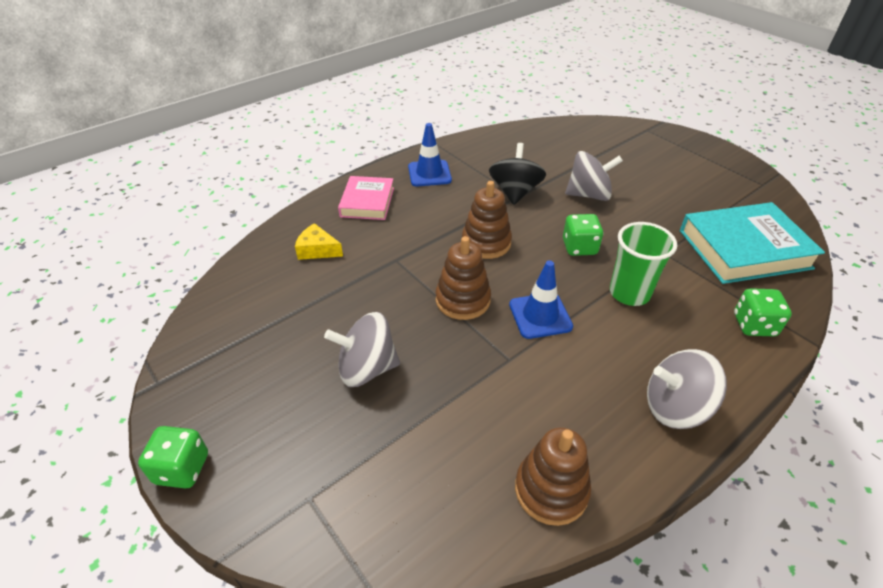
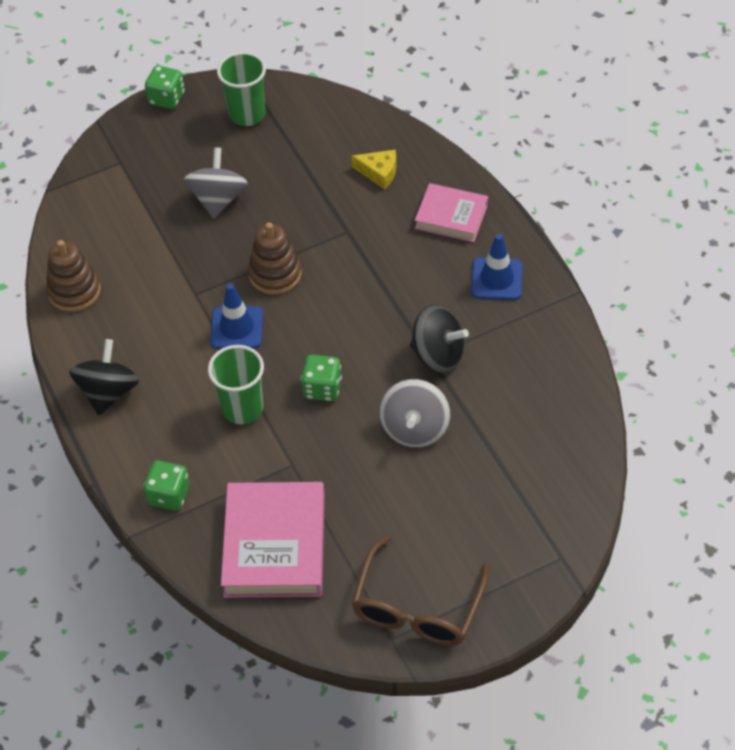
camera: 105 degrees right, 10 degrees up
yellow cheese [295,223,343,260] -> yellow cheese turned 75 degrees clockwise [351,150,396,189]
brown stacking toy [462,181,512,259] -> none
grey spinning top [647,349,727,429] -> black spinning top [69,339,139,415]
turquoise book [680,202,825,284] -> pink book [221,482,325,598]
none -> green cup [217,52,266,126]
none -> brown glasses [351,535,489,646]

